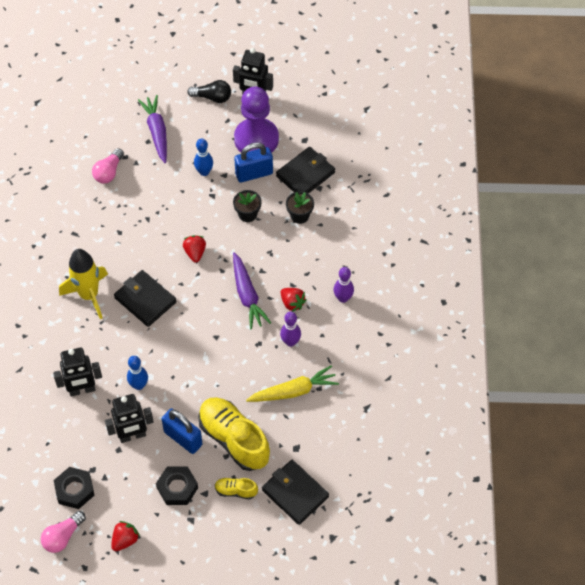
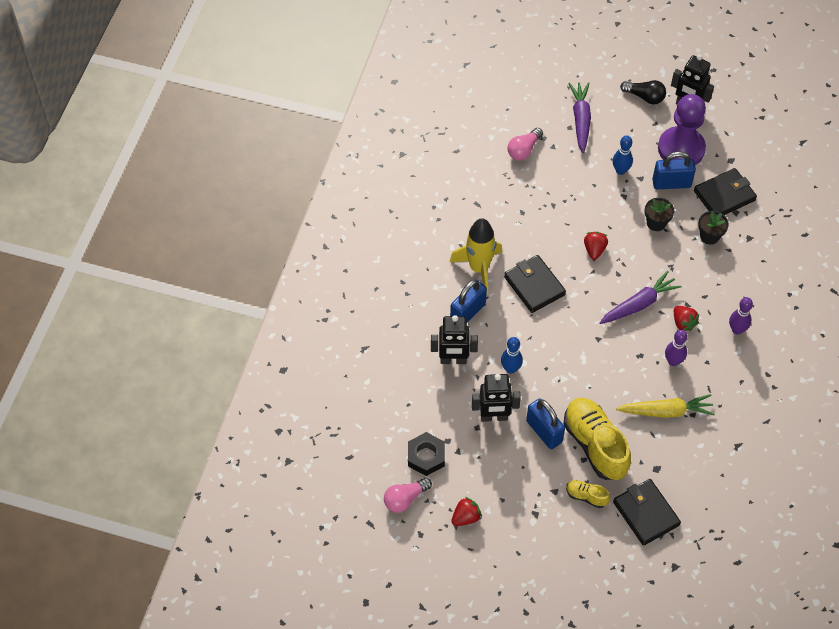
camera: 15 degrees right, 0 degrees up
black nut [156,466,198,505] -> none
purple carrot [233,252,271,330] -> purple carrot turned 120 degrees counterclockwise [599,271,682,324]
none -> blue padlock [450,279,487,323]

